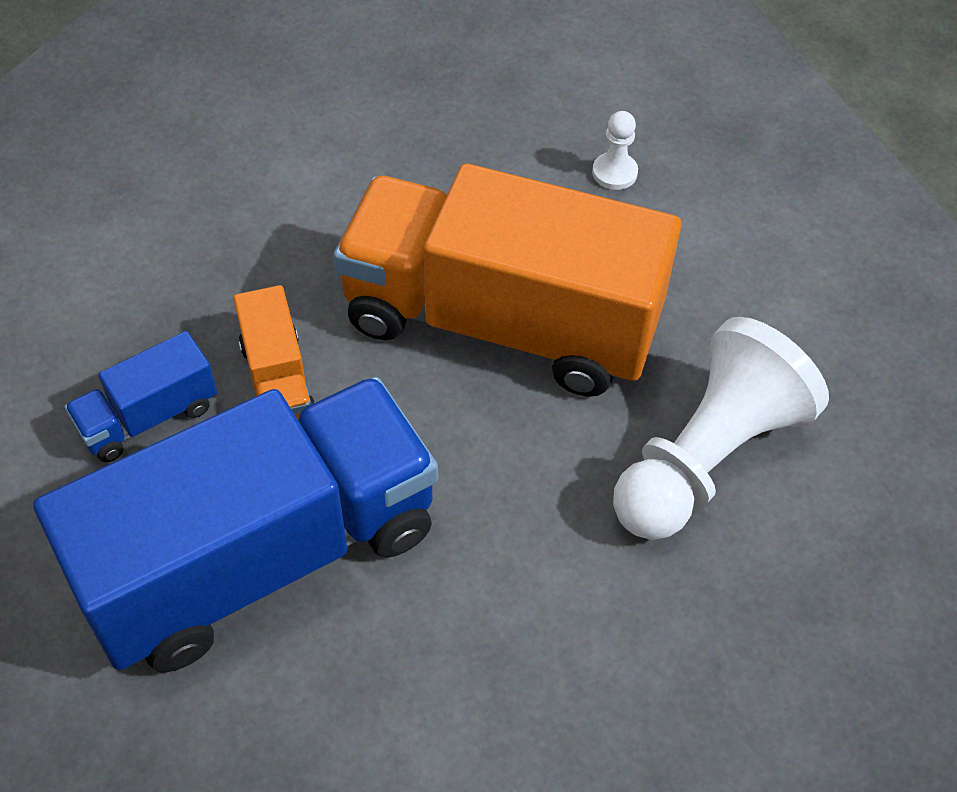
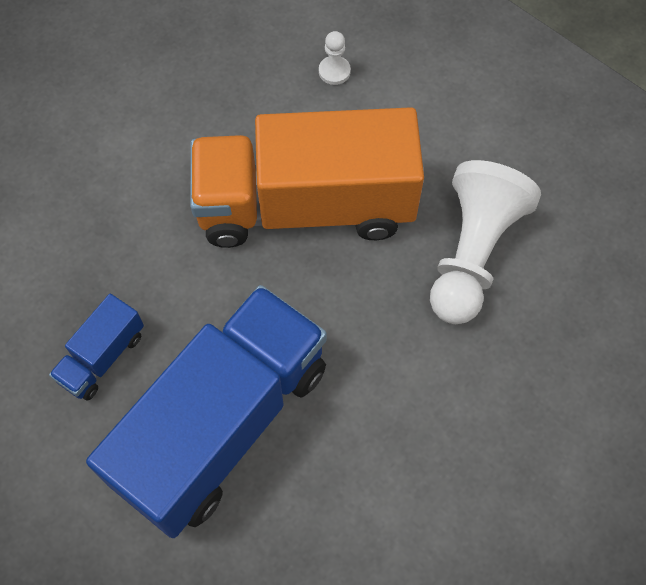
camera: 20 degrees left, 10 degrees up
orange truck [233,285,315,420] -> none

